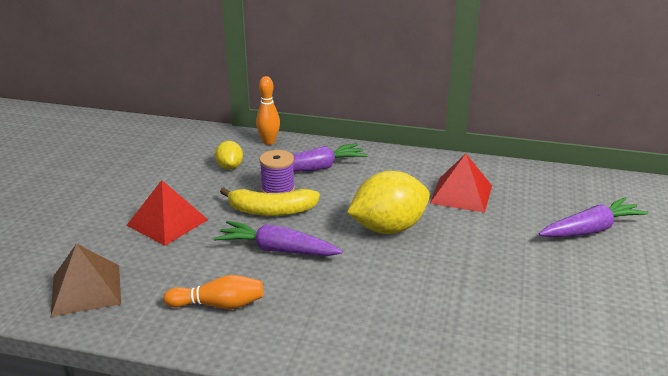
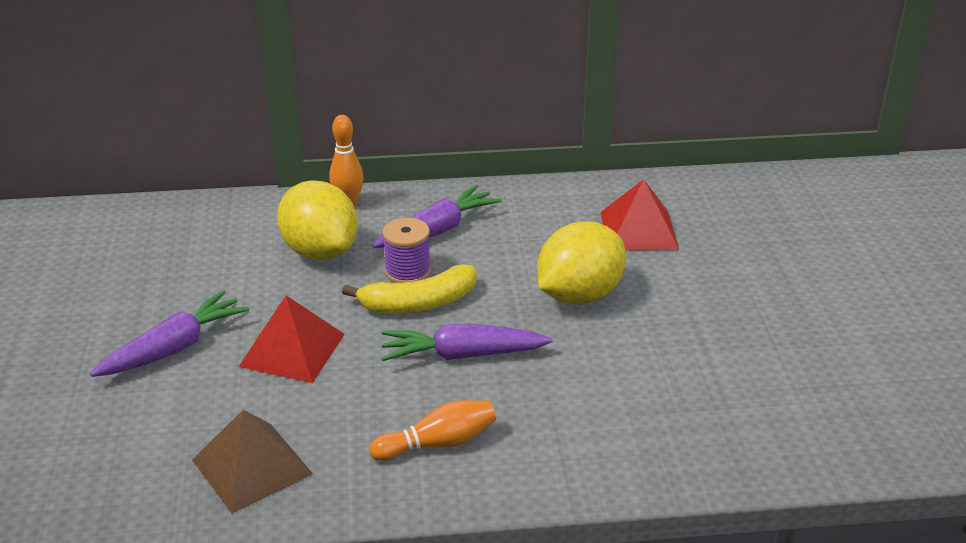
camera: 20 degrees left, 5 degrees up
yellow lemon [215,141,243,169] -> yellow lemon [277,180,358,260], size x1.95
purple carrot [539,198,648,237] -> purple carrot moved to [90,290,249,377]

